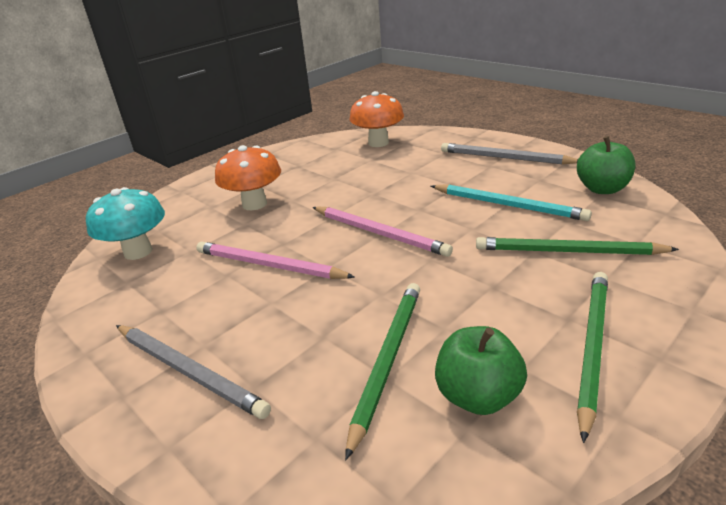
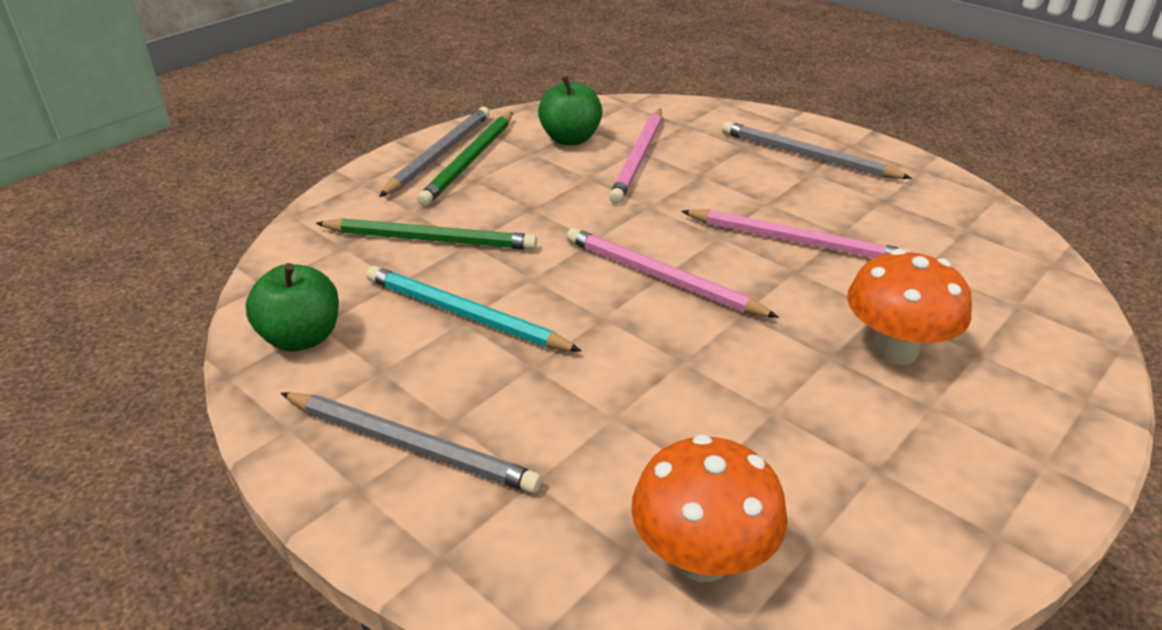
camera: 175 degrees right, 5 degrees up
turquoise mushroom [86,187,165,260] -> none
green pencil [345,283,420,460] -> pink pencil [609,109,662,204]
none -> grey pencil [379,107,490,197]

